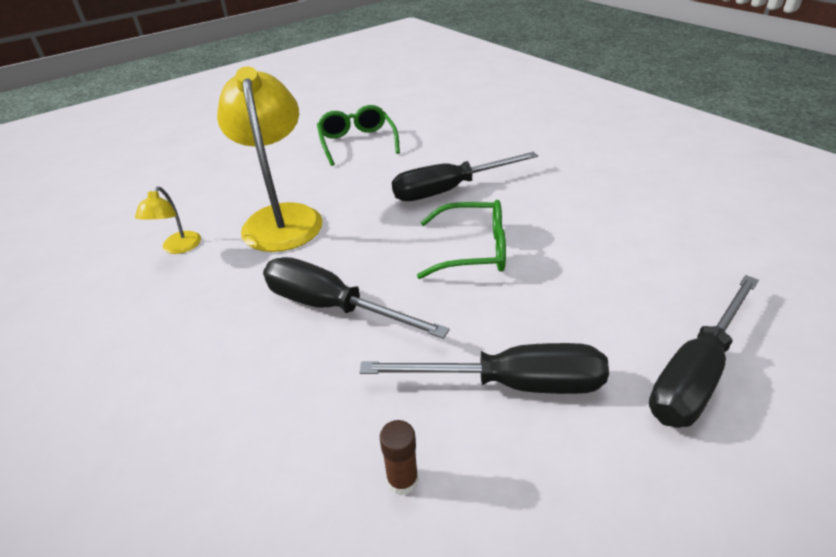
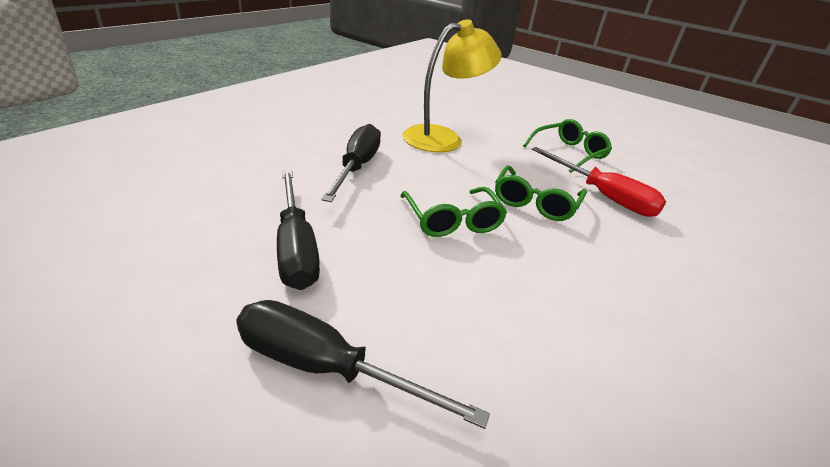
camera: 65 degrees right, 5 degrees down
yellow lamp [135,187,201,254] -> none
brown glue stick [380,420,418,495] -> none
black screwdriver [392,152,538,201] -> green glasses [495,166,587,221]
none -> red screwdriver [531,147,666,217]

